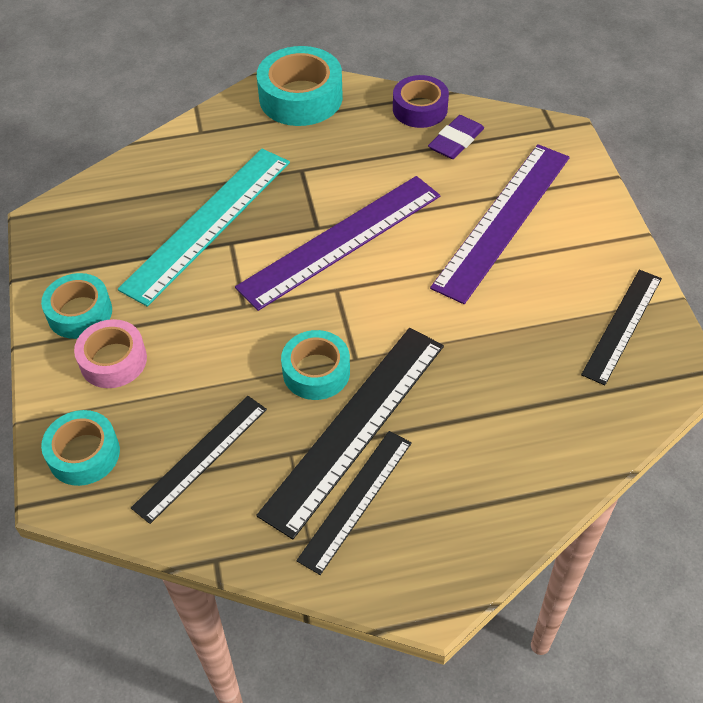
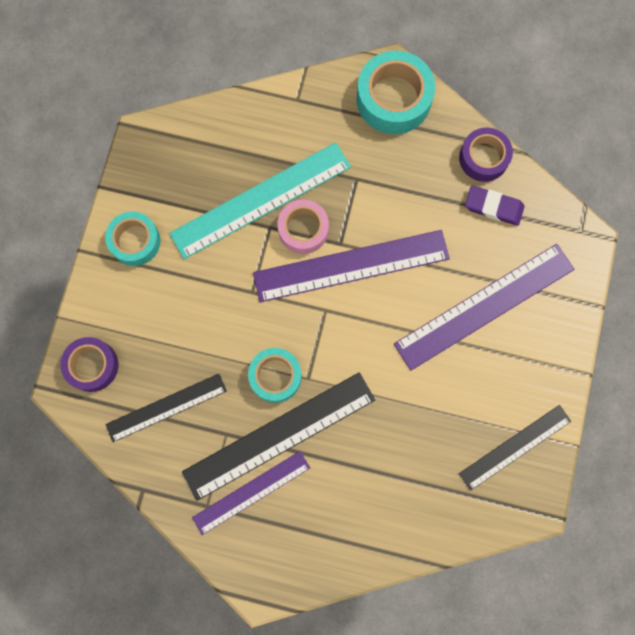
camera: 25 degrees right, 25 degrees up
turquoise tape [41,410,120,486] -> purple tape [60,337,118,392]
pink tape [74,319,147,388] -> pink tape moved to [277,200,329,254]
black ruler [296,431,412,575] -> purple ruler [192,451,310,535]
purple eraser [428,115,484,159] -> purple eraser turned 45 degrees clockwise [465,185,525,226]

